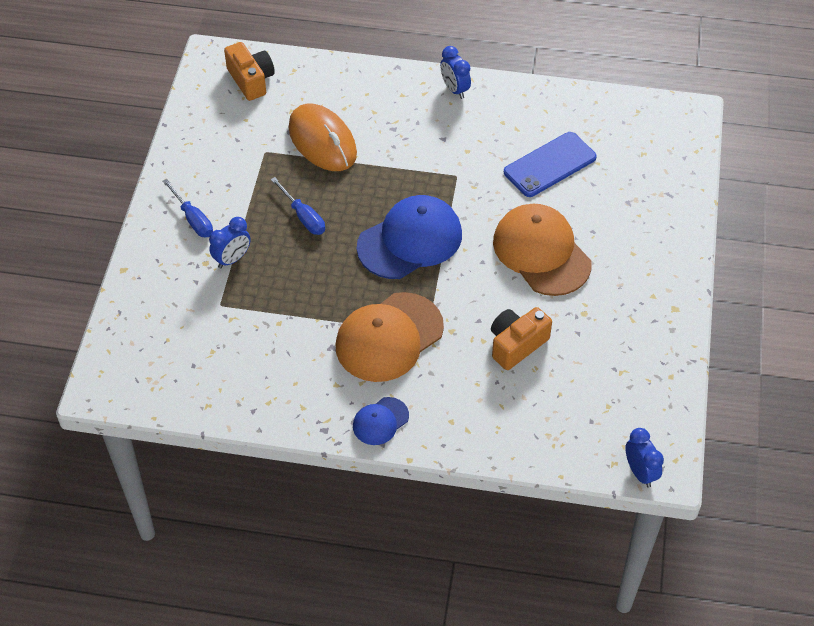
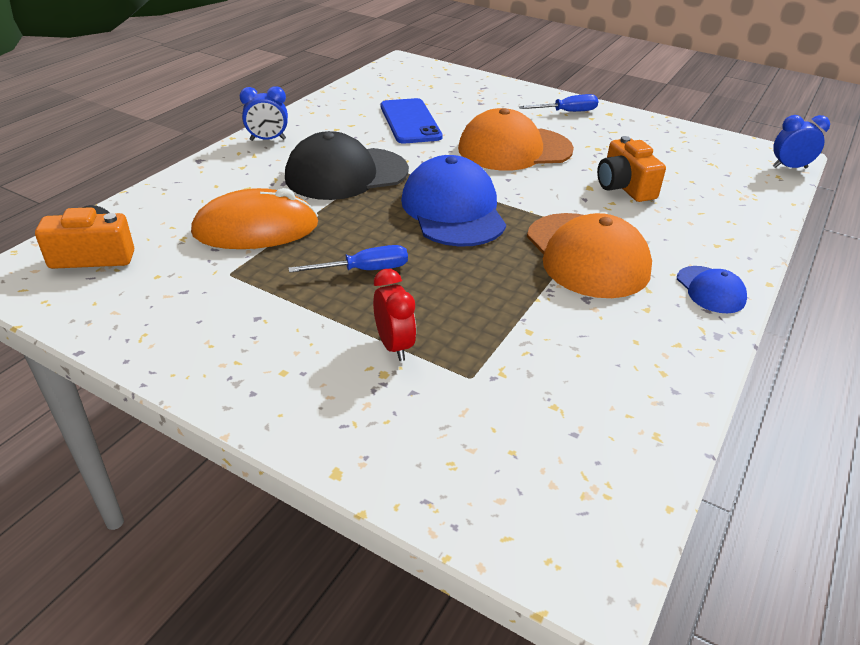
camera: 70 degrees left, 15 degrees down
blue screwdriver [163,179,213,237] -> blue screwdriver moved to [519,94,598,112]
blue clock [209,217,251,268] -> red clock [373,269,416,361]
none -> black cap [285,131,409,200]

